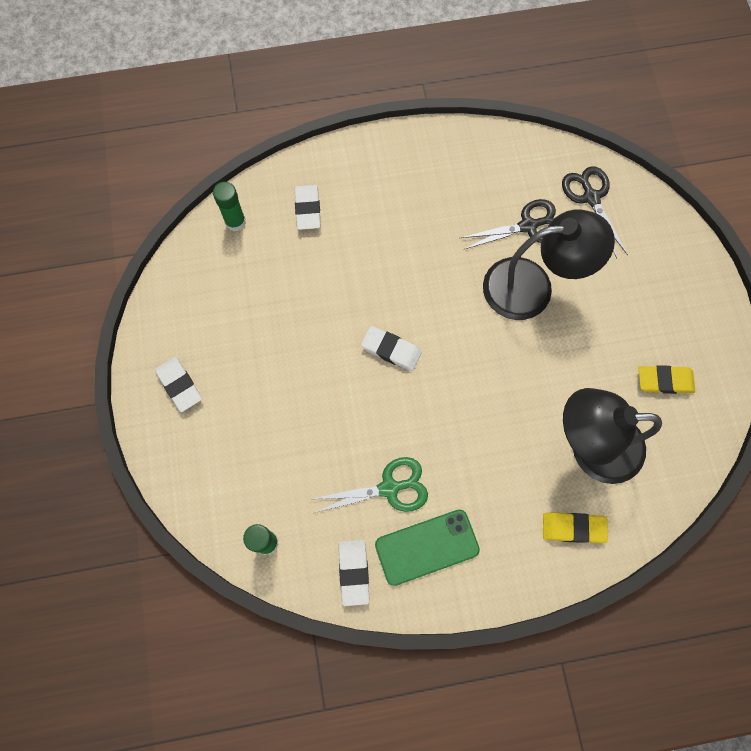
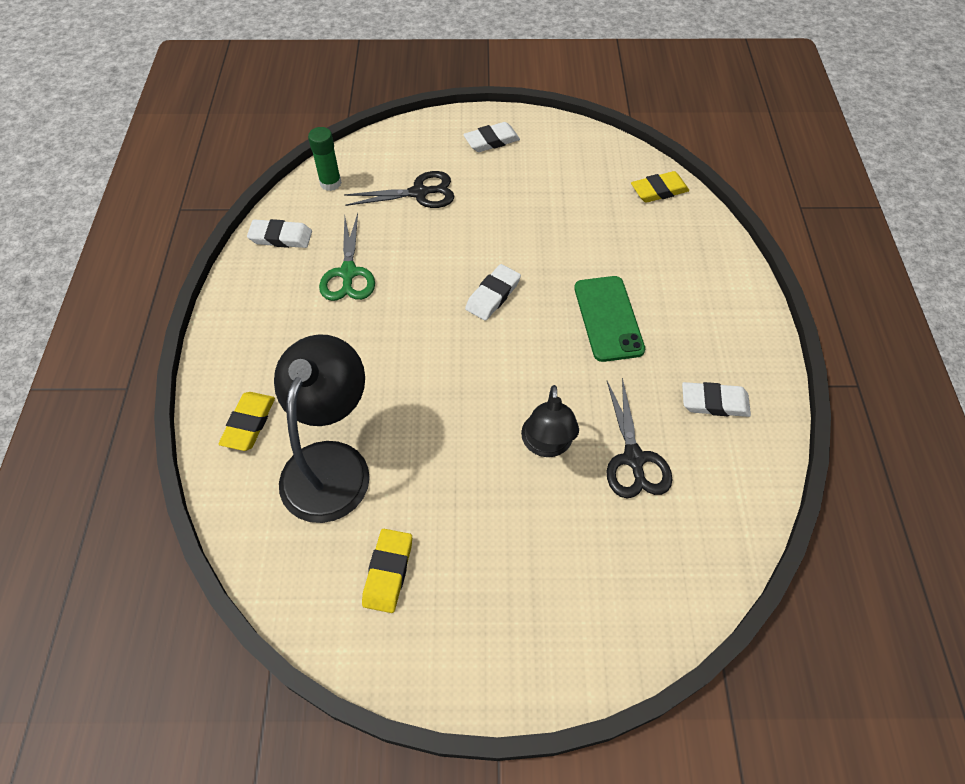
camera: 100 degrees right, 15 degrees down
green glue stick [213,182,246,231] -> yellow eraser [631,171,689,203]
white eraser [295,185,321,230] -> white eraser moved to [682,382,751,417]
green phone [375,509,480,586] -> green phone moved to [574,276,645,362]
black lamp [483,209,615,320] -> black lamp [521,385,579,457], size x0.60
black scissors [562,167,628,259] -> black scissors moved to [344,171,455,208]

